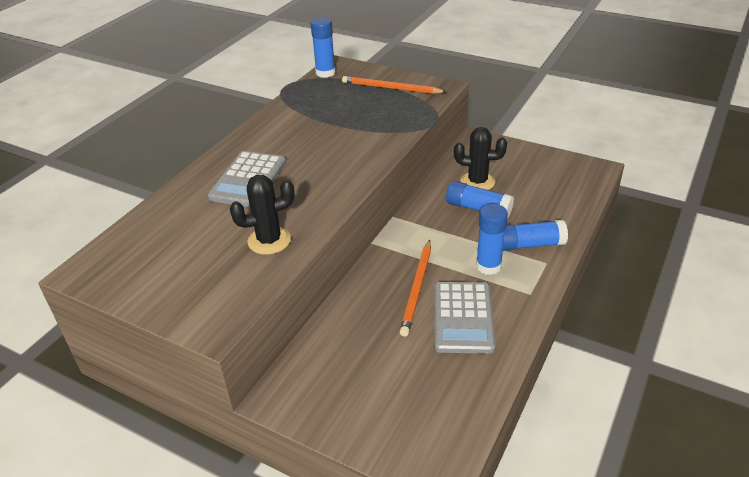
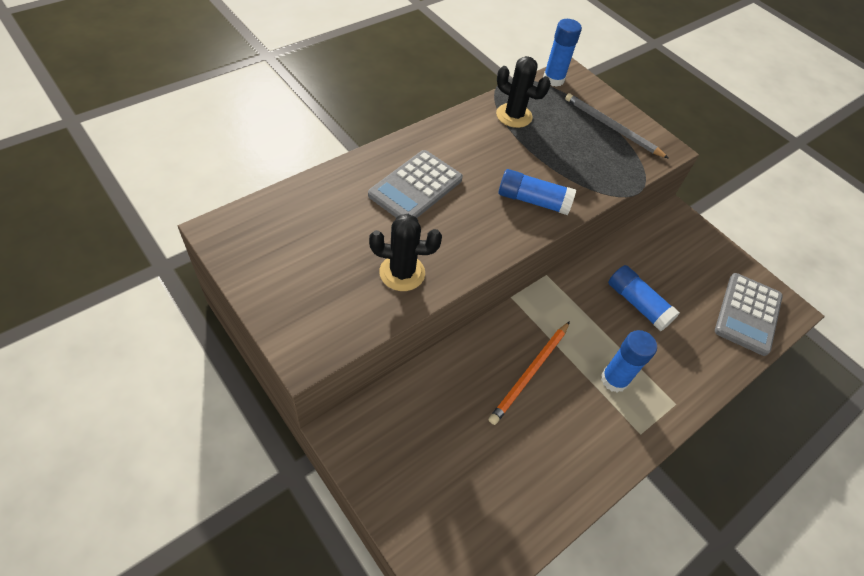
camera: 15 degrees right, 15 degrees up
orange pencil [342,76,446,94] -> grey pencil [565,93,669,159]
grey calculator [434,282,496,354] -> grey calculator moved to [715,273,783,356]
black cactus [454,127,507,190] -> black cactus moved to [496,56,551,128]
blue glue stick [503,220,568,251] -> blue glue stick moved to [499,169,576,215]

